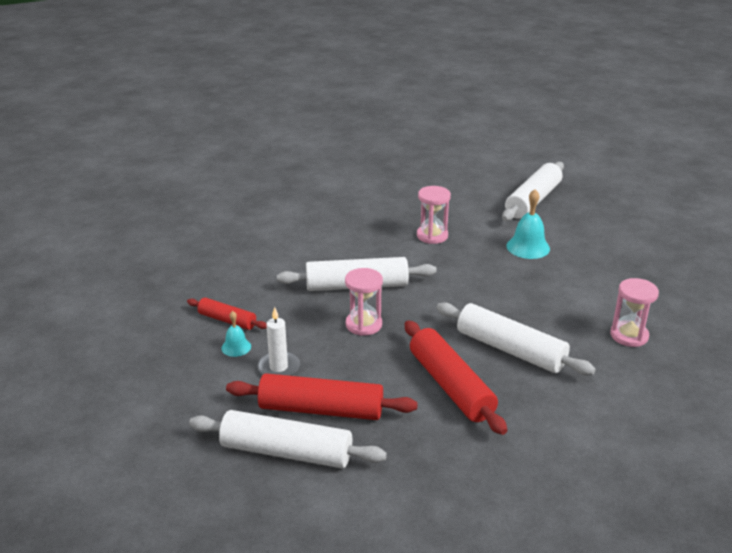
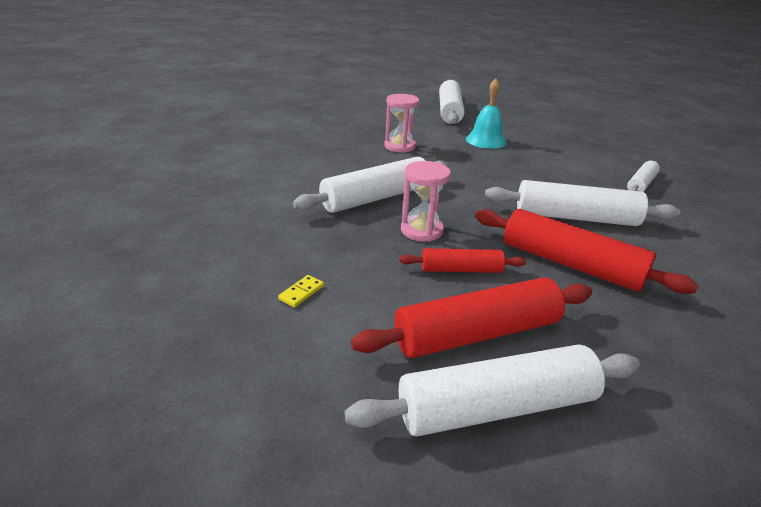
camera: 30 degrees left, 0 degrees up
red rolling pin [187,298,267,330] -> red rolling pin moved to [399,248,526,273]
turquoise bell [221,311,251,357] -> yellow domino [278,275,324,308]
white candle [257,307,300,376] -> none
pink hourglass [610,278,659,347] -> white rolling pin [627,161,660,192]

